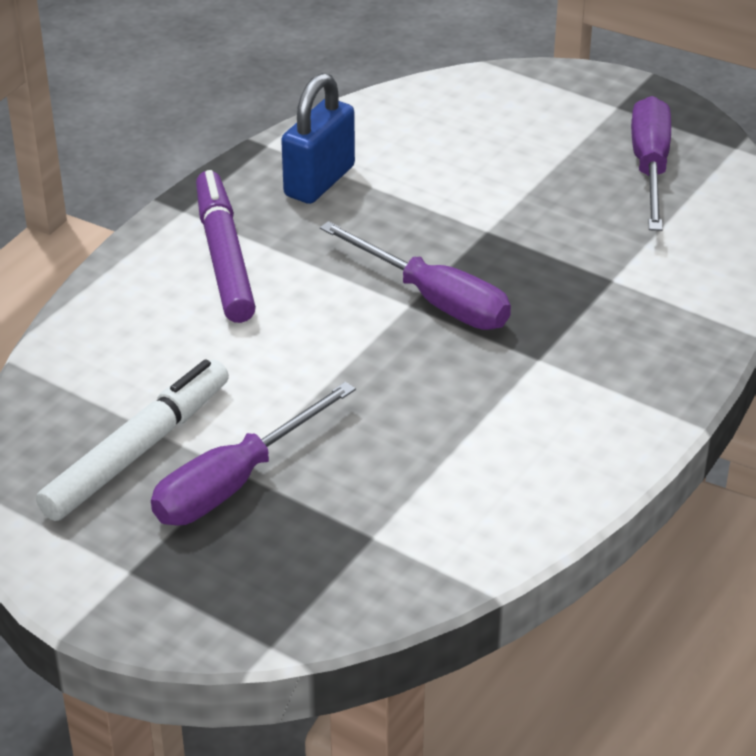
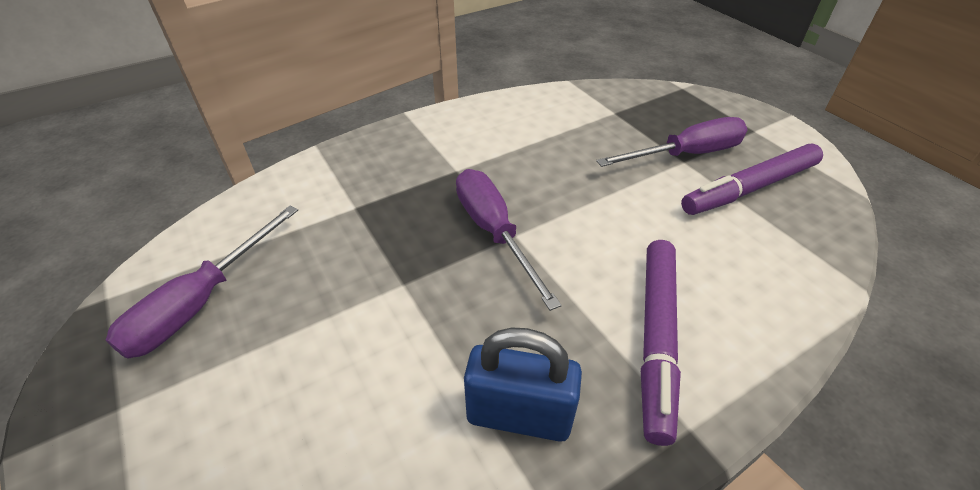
camera: 155 degrees left, 5 degrees up
white marker [36,359,229,521] -> purple marker [681,144,823,215]
blue padlock [281,73,355,204] -> blue padlock turned 45 degrees clockwise [464,328,582,442]

